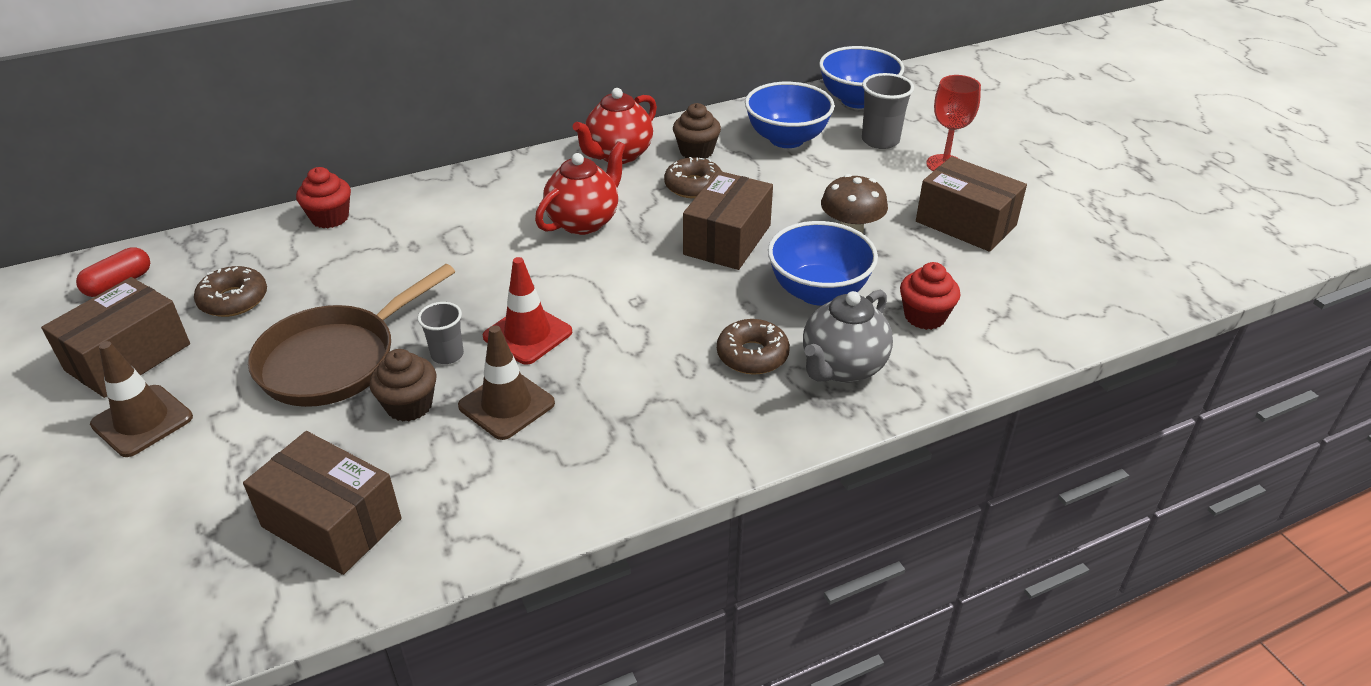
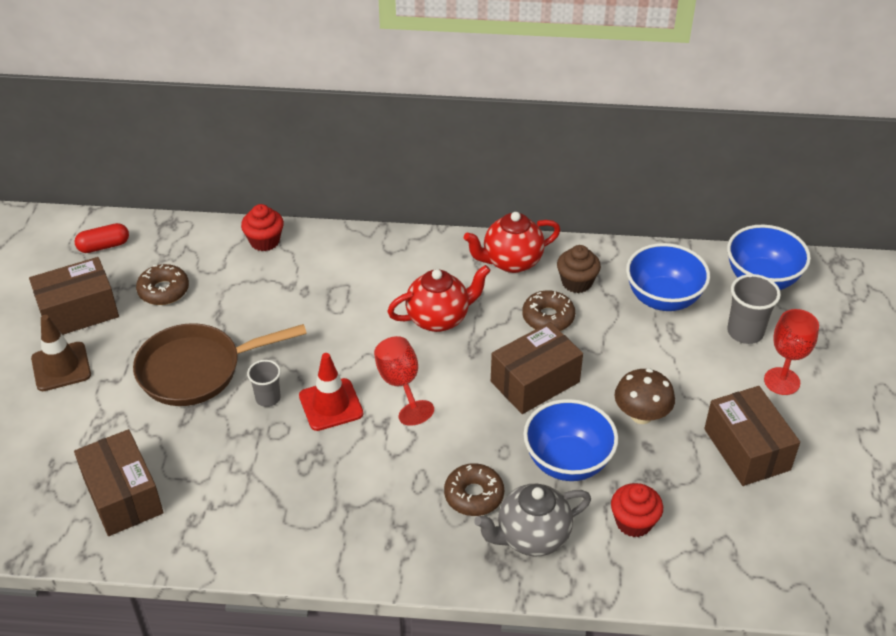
camera: 30 degrees right, 5 degrees up
brown cupcake [369,349,436,422] -> none
brown traffic cone [458,325,555,440] -> none
none -> red goblet [374,336,434,426]

